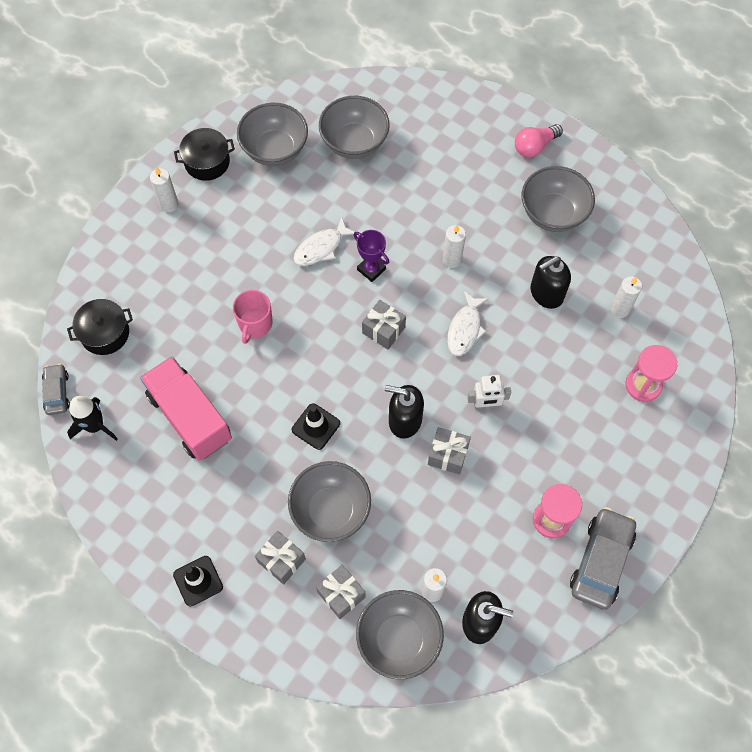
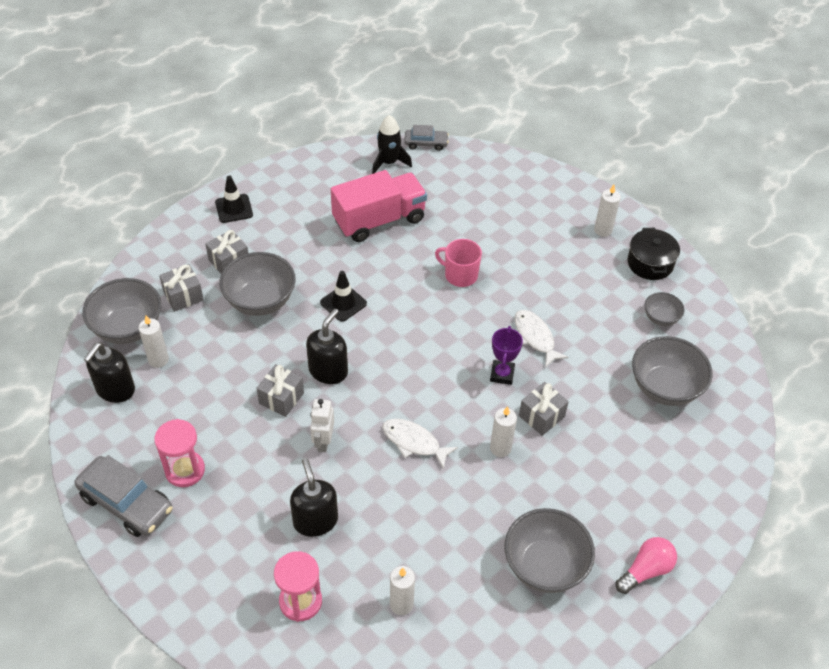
camera: 100 degrees right, 15 degrees down
black pot [67,299,133,355] -> none
grey bowl [237,103,308,166] -> grey bowl [644,292,685,326], size x0.53
purple trophy [354,230,389,282] -> purple trophy turned 45 degrees counterclockwise [490,326,523,385]
grey gift [362,300,406,350] -> grey gift moved to [519,382,569,436]
pink light bulb [515,124,563,157] -> pink light bulb turned 75 degrees clockwise [616,537,677,594]
black soap dispenser [530,256,571,309] -> black soap dispenser moved to [290,458,338,537]

